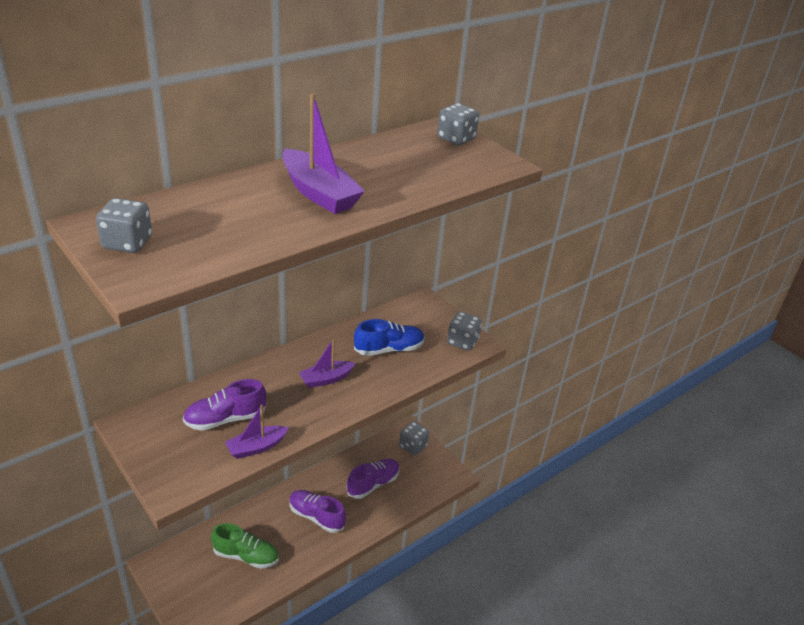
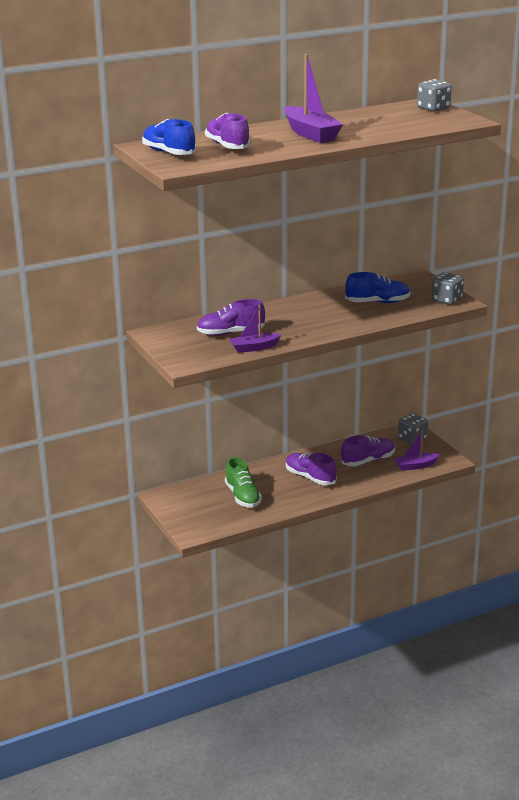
camera: 15 degrees right, 10 degrees down
grey dice [96,198,152,253] -> blue shoe [142,119,196,155]
green shoe [211,523,279,569] -> green shoe turned 45 degrees clockwise [225,457,262,508]
purple boat [299,339,355,388] -> purple boat moved to [394,430,440,471]
none -> purple shoe [205,112,251,149]

